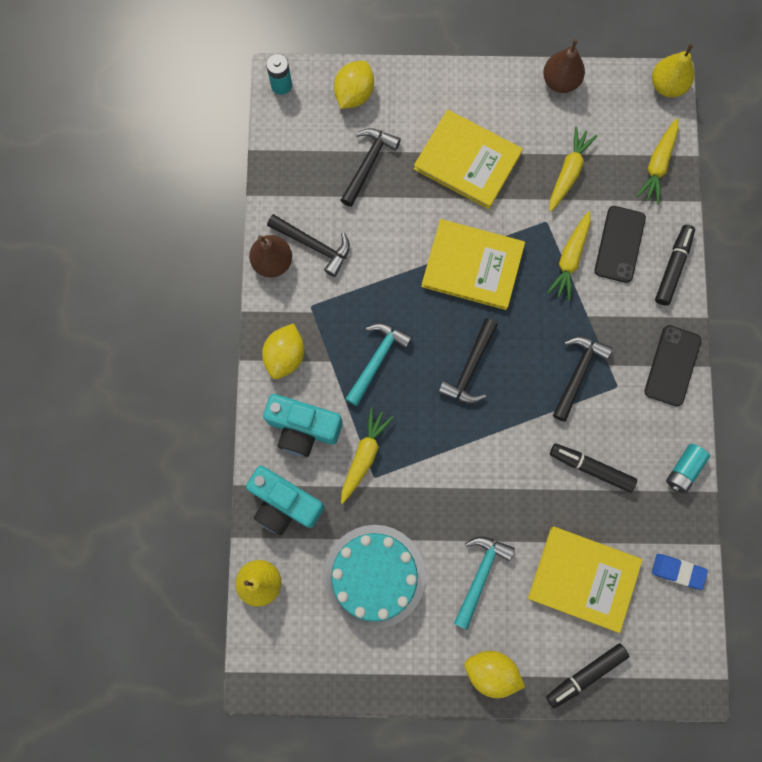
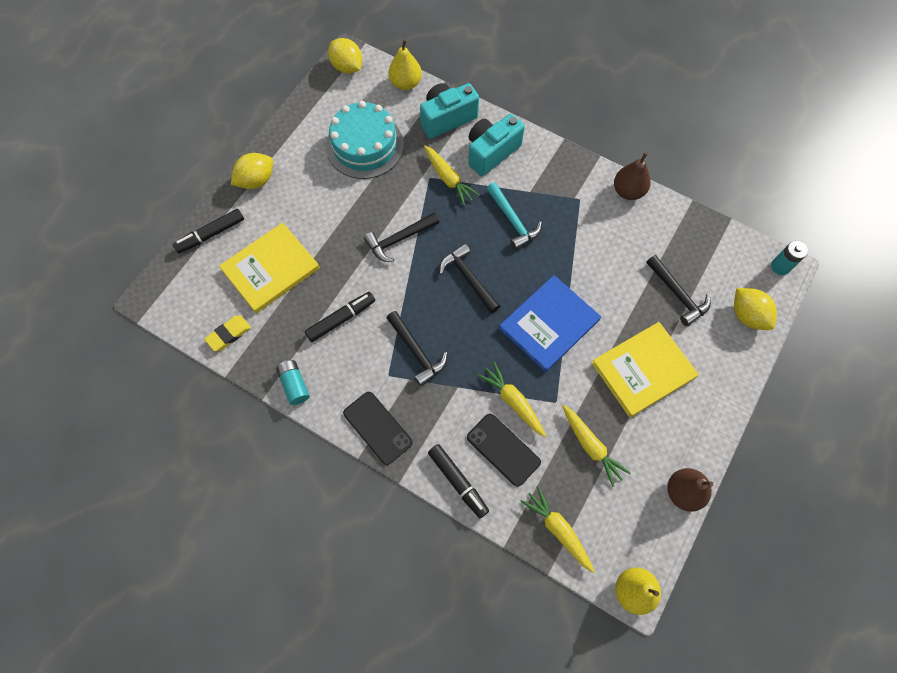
camera: 120 degrees right, 10 degrees down
yellow lemon [262,323,304,379] -> yellow lemon moved to [328,38,362,74]
black hammer [267,214,350,277] -> black hammer moved to [364,212,439,262]
yellow book [421,219,525,310] -> blue book [499,275,601,372]
turquoise hammer [454,536,515,630] -> none
black marker [546,643,630,708] -> black marker turned 120 degrees counterclockwise [173,209,244,253]
blue eraser [652,554,708,590] -> yellow eraser [204,316,251,351]

